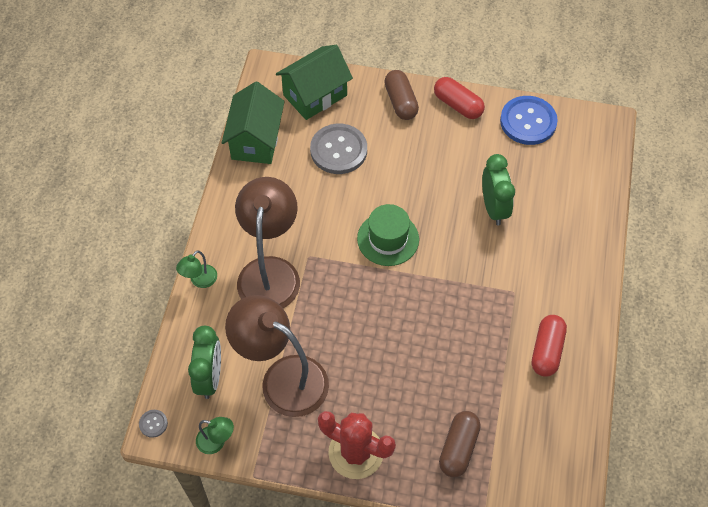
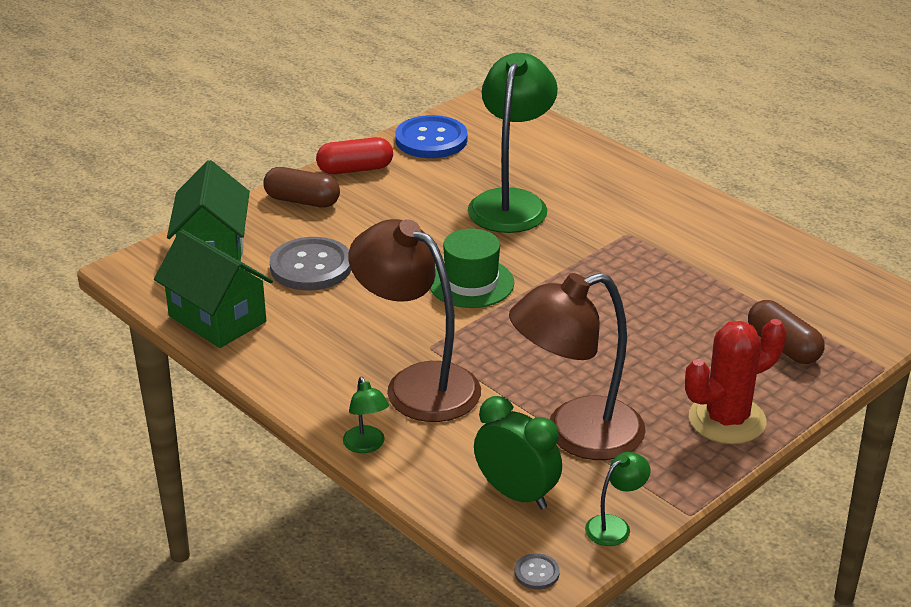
camera: 55 degrees left, 25 degrees down
green clock [482,154,515,225] -> green lamp [468,53,558,233]
red capsule [532,315,567,377] -> none

